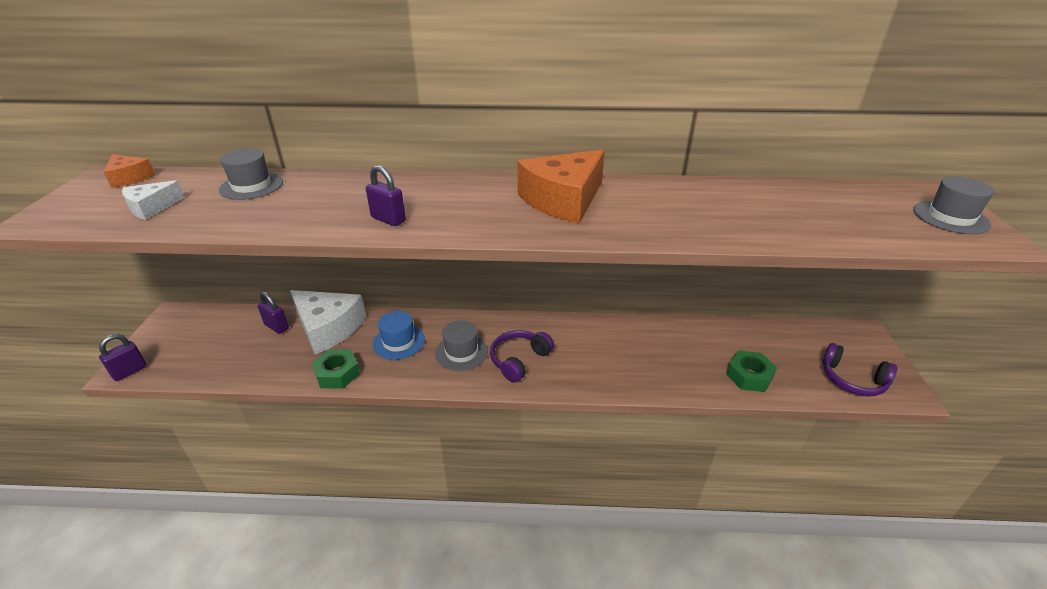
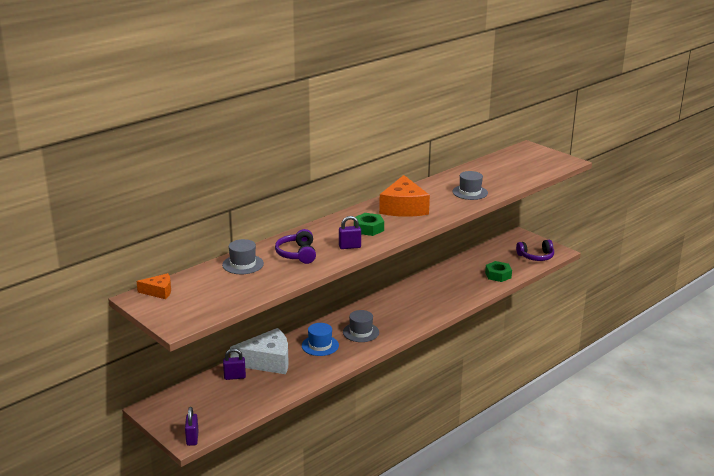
camera: 45 degrees left, 10 degrees down
white cheese [122,180,185,220] -> none
green nut [312,349,360,389] -> green nut moved to [354,213,384,236]
purple headphones [490,330,554,383] -> purple headphones moved to [275,229,316,264]
grey hat [913,176,994,234] -> grey hat moved to [452,171,488,200]

